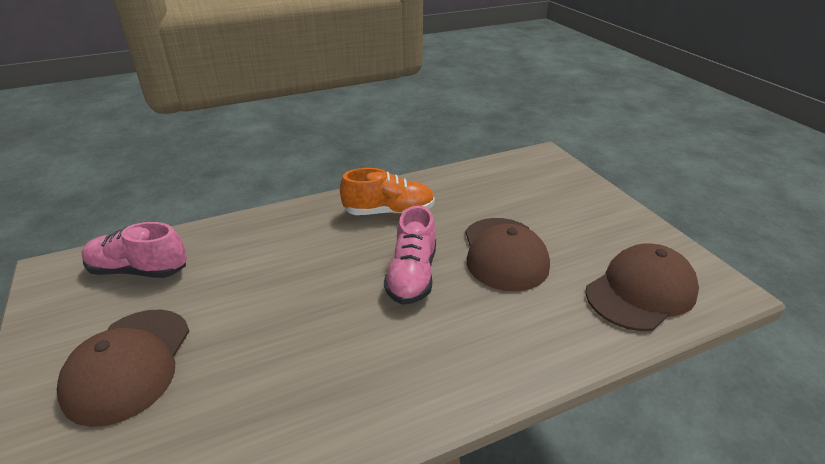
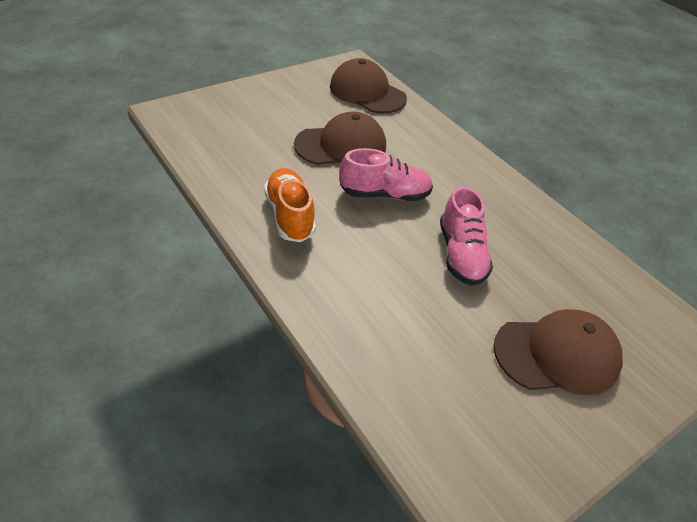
camera: 105 degrees left, 10 degrees up
pink shoe [81,222,187,278] -> pink shoe moved to [440,186,493,286]

